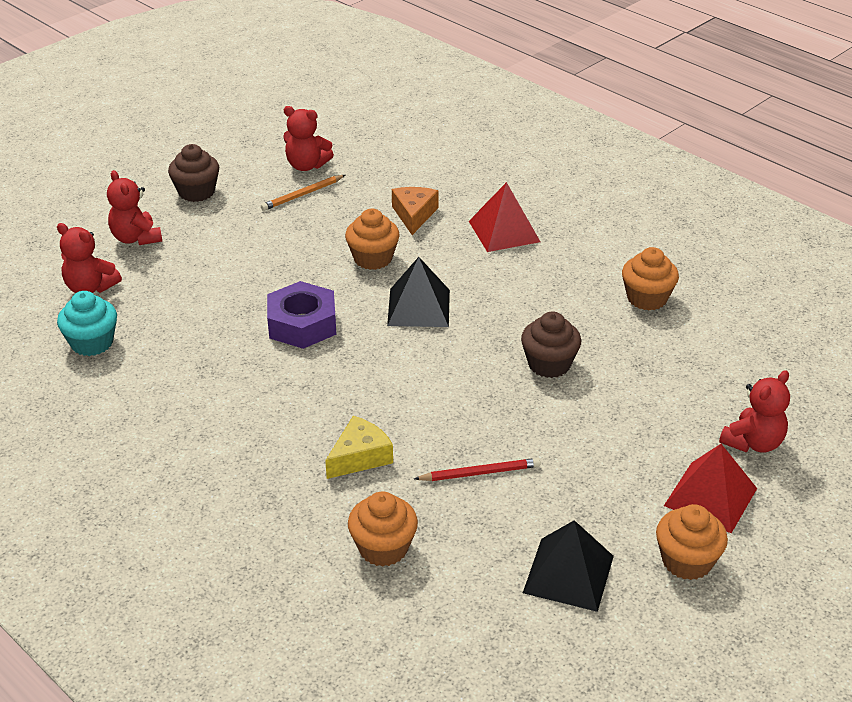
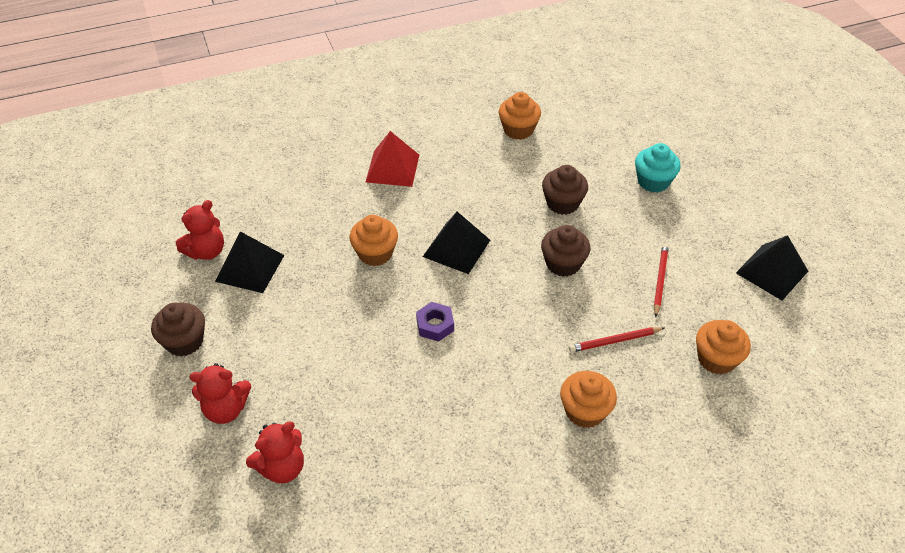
camera: 65 degrees left, 10 degrees up
turquoise cupcake [57,291,117,356] -> turquoise cupcake moved to [635,143,681,193]
orange pencil [261,175,345,211] -> black pyramid [215,231,284,293]
purple nut [267,281,336,349] -> purple nut [416,302,454,342], size x0.59
yellow cheese [325,416,393,479] -> red pencil [569,327,665,352]
orange cheese [392,187,439,235] -> none
orange cupcake [656,504,728,580] -> orange cupcake moved to [560,371,617,428]
red pyramid [664,444,757,533] -> none
red teddy bear [719,370,790,453] -> none
none -> brown cupcake [541,225,590,277]

